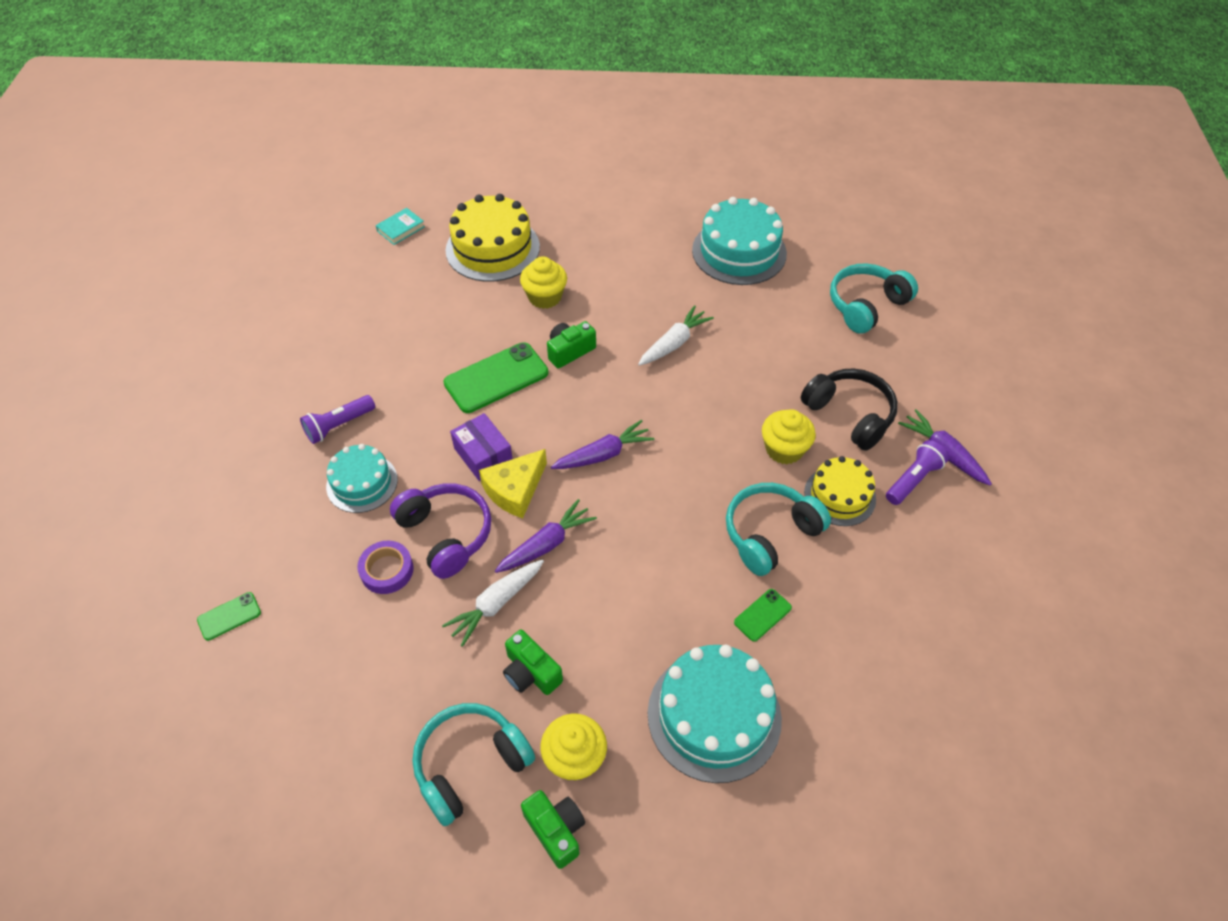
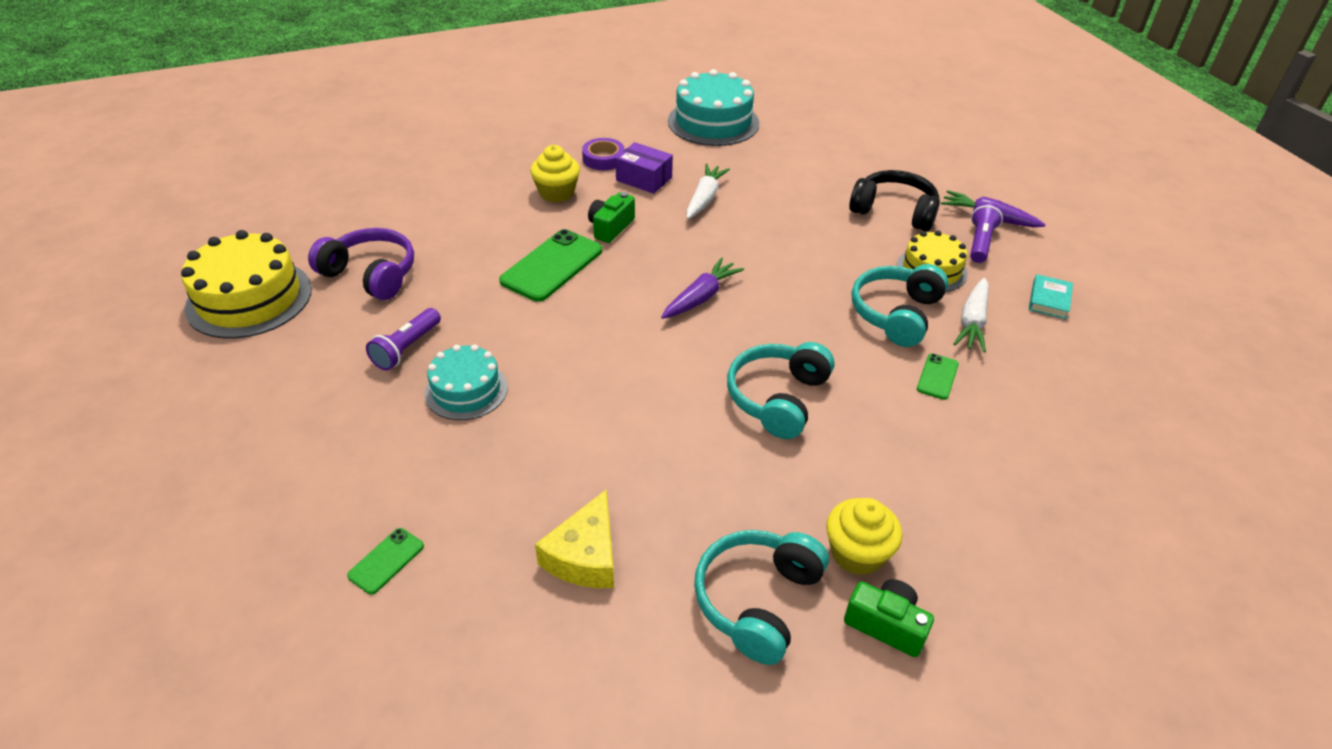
camera: 25 degrees left, 10 degrees down
purple tape [357,541,414,594] -> purple tape moved to [582,138,625,170]
turquoise book [376,208,425,245] -> turquoise book moved to [1029,274,1073,319]
purple headphones [390,483,491,579] -> purple headphones moved to [308,228,414,300]
white carrot [442,560,544,647] -> white carrot moved to [953,278,989,353]
yellow cake [445,194,540,282] -> yellow cake moved to [181,230,312,338]
purple box [450,413,513,481] -> purple box moved to [615,142,673,194]
yellow cheese [479,449,547,518] -> yellow cheese moved to [535,489,614,588]
purple carrot [495,499,597,573] -> none
green camera [503,630,563,695] -> none
turquoise cake [648,645,782,783] -> none
yellow cupcake [762,409,816,464] -> none
turquoise headphones [830,263,918,334] -> turquoise headphones moved to [727,342,835,439]

